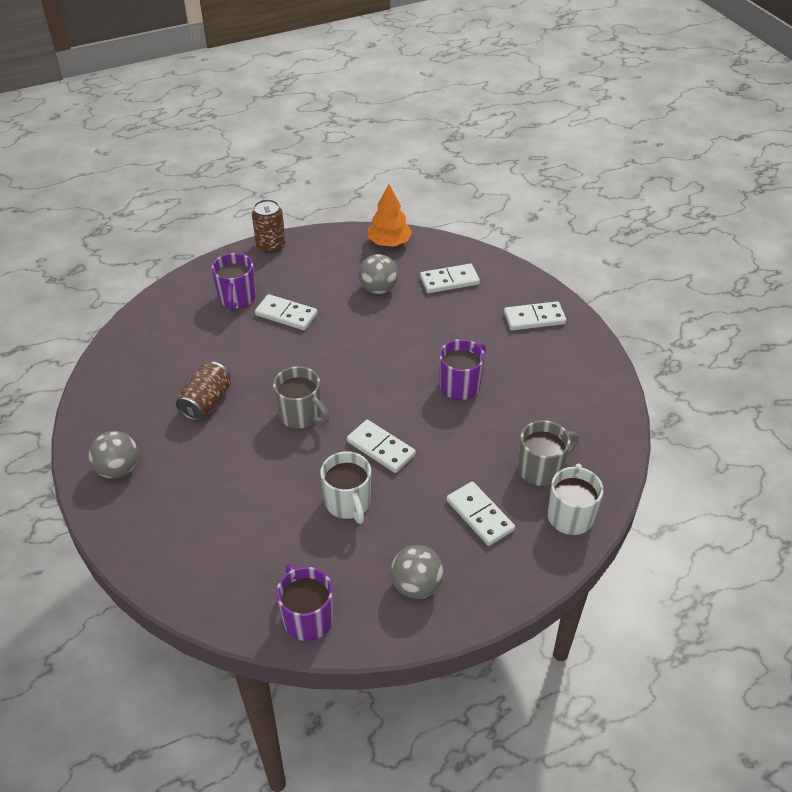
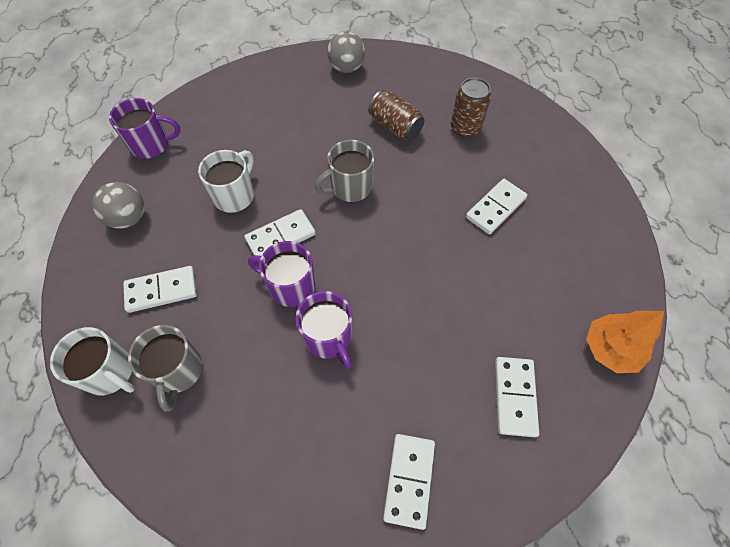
camera: 110 degrees right, 15 degrees up
purple mug [211,253,256,311] -> purple mug moved to [248,241,315,307]
brown can [252,199,286,254] -> brown can moved to [451,78,491,138]
white mug [320,451,371,524] -> white mug turned 120 degrees clockwise [198,150,254,213]
grey ball [358,254,398,294] -> none

